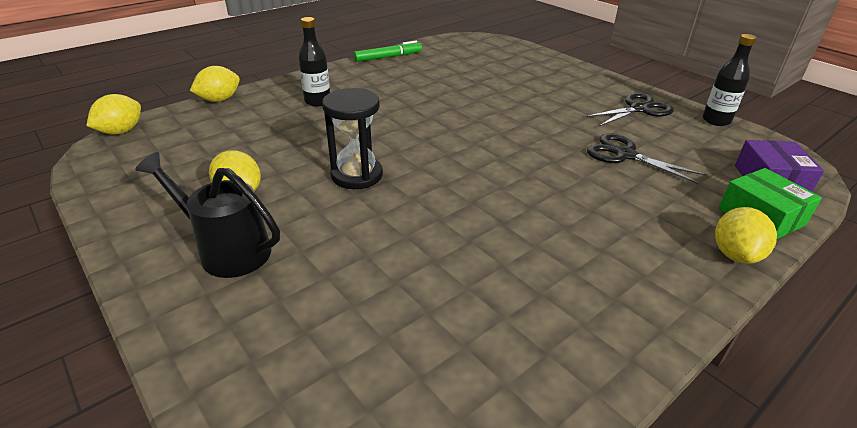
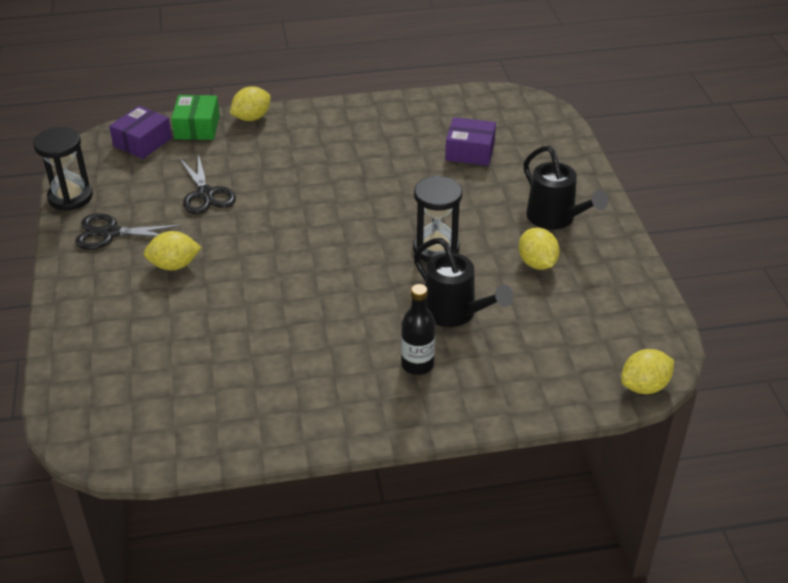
camera: 150 degrees left, 5 degrees up
yellow lemon [190,66,240,102] -> yellow lemon moved to [144,231,202,270]
green marker [354,41,422,62] -> none
black bottle [703,34,757,126] -> black hourglass [33,127,93,211]
none -> black watering can [414,238,513,327]
none -> purple box [445,117,496,166]

